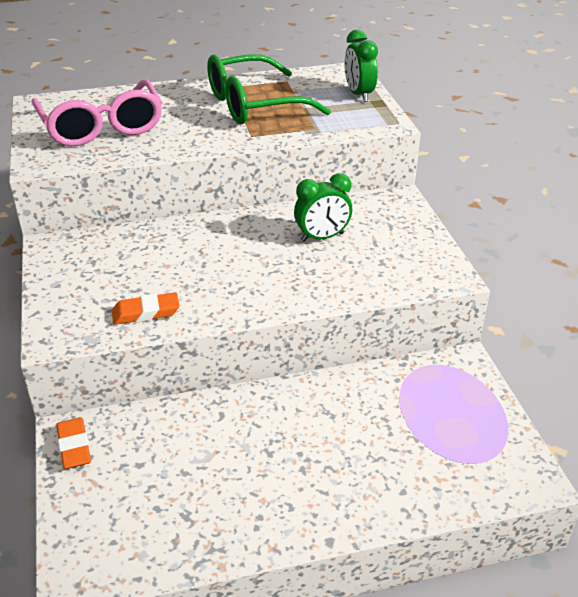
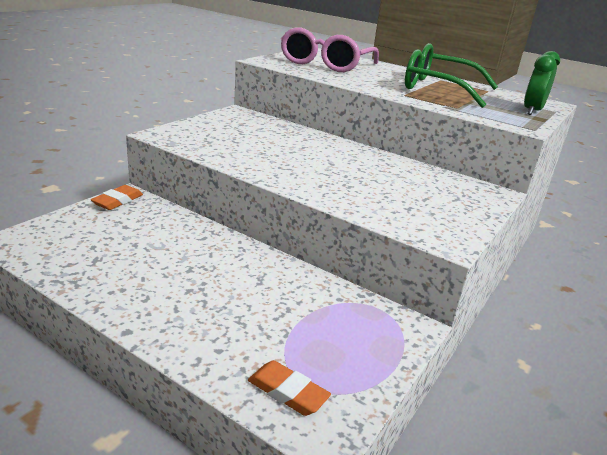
camera: 45 degrees right, 10 degrees down
orange eraser [112,292,180,325] -> orange eraser moved to [248,360,331,416]
green clock [294,173,352,242] -> none

